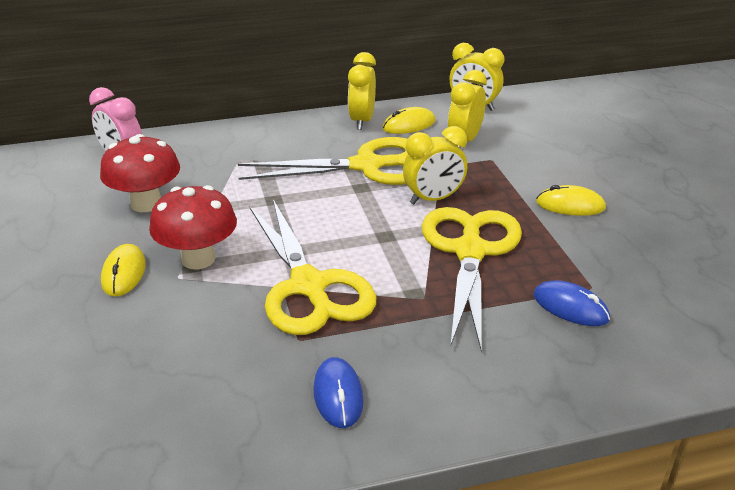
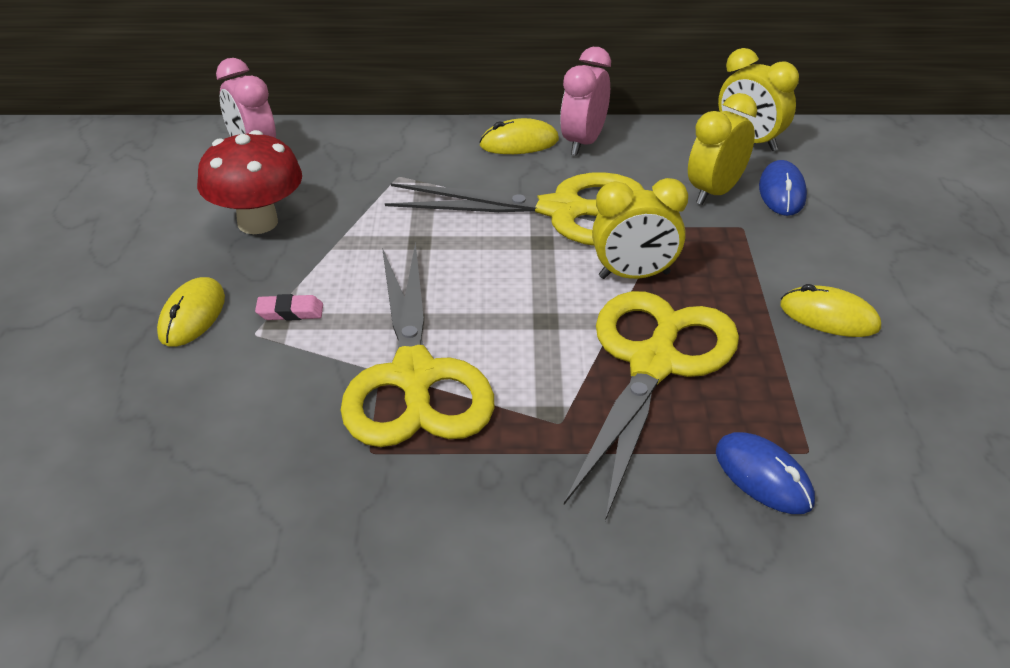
camera: 15 degrees right, 5 degrees up
red mushroom [149,185,237,269] -> pink eraser [255,294,323,321]
blue mouse [313,357,364,428] -> blue mouse moved to [759,160,807,216]
yellow clock [348,52,376,130] -> pink clock [560,47,611,156]
yellow mouse [382,107,436,134] -> yellow mouse moved to [479,118,559,154]

